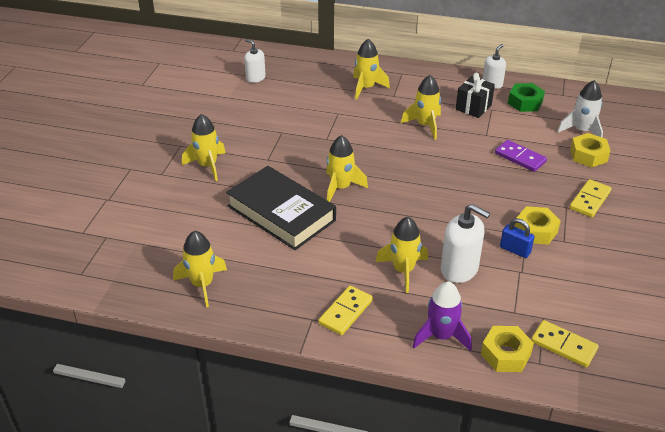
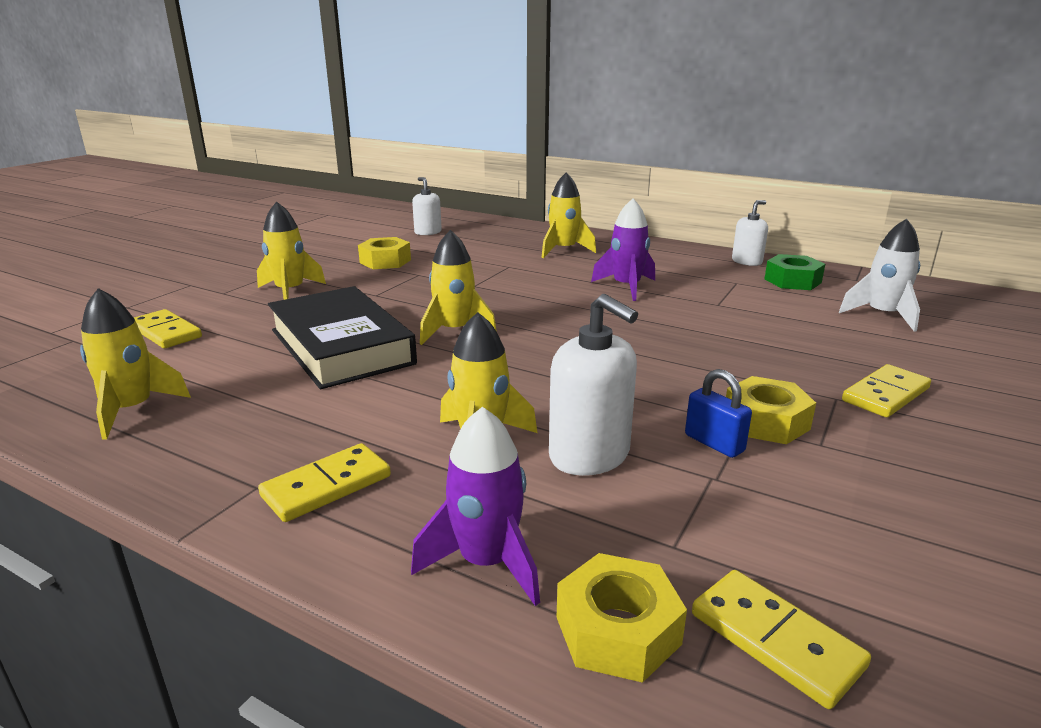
camera: 15 degrees right, 15 degrees down
yellow rocket [401,75,441,140] -> purple rocket [591,199,655,301]
black gift [456,73,495,118] -> none
purple domino [495,140,547,172] -> none
yellow nut [570,133,610,167] -> yellow nut moved to [358,237,411,269]
none -> yellow domino [134,309,202,348]

